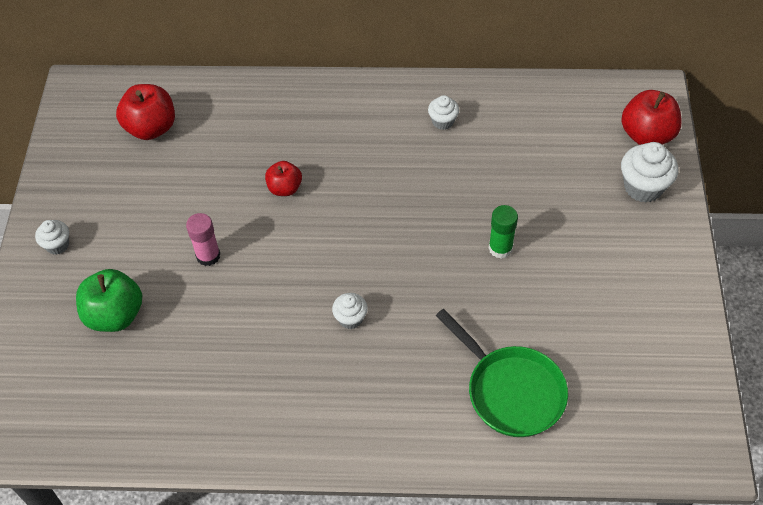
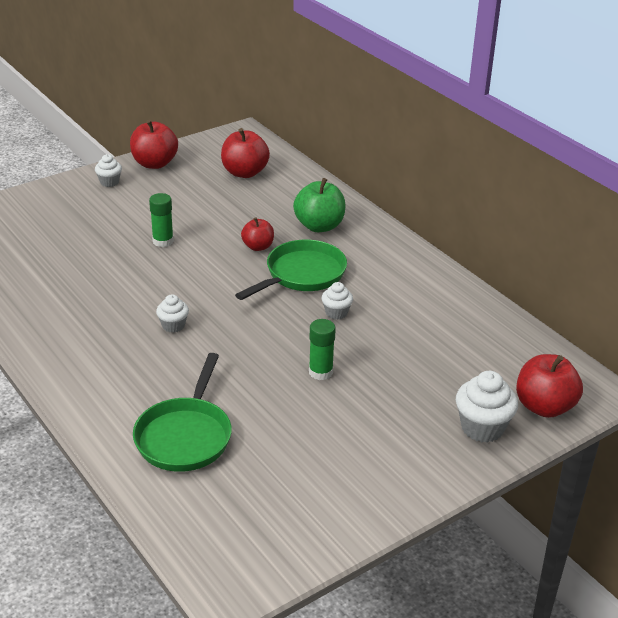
camera: 50 degrees right, 20 degrees down
green apple [76,269,142,332] -> green apple moved to [293,178,345,232]
pink glue stick [186,213,220,266] -> green glue stick [149,193,174,247]
white cupcake [428,95,459,130] -> white cupcake moved to [321,282,353,320]
none -> red apple [130,120,178,169]
none -> green pan [235,240,347,300]

